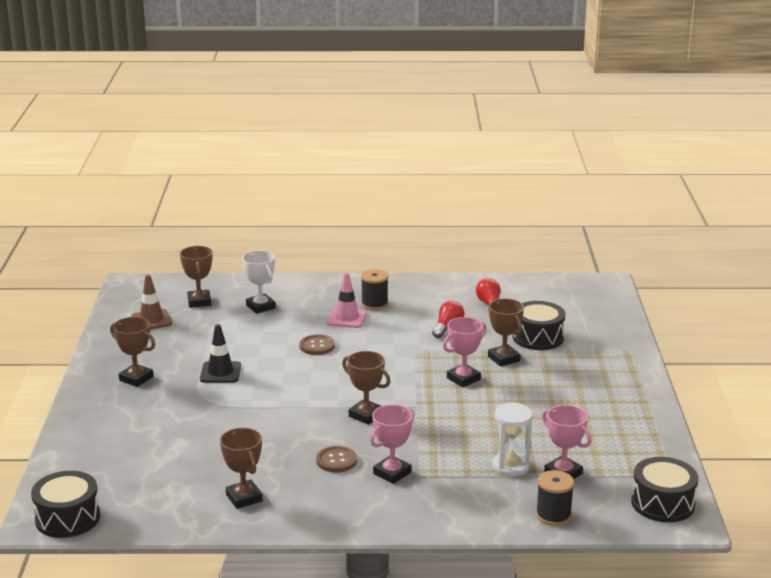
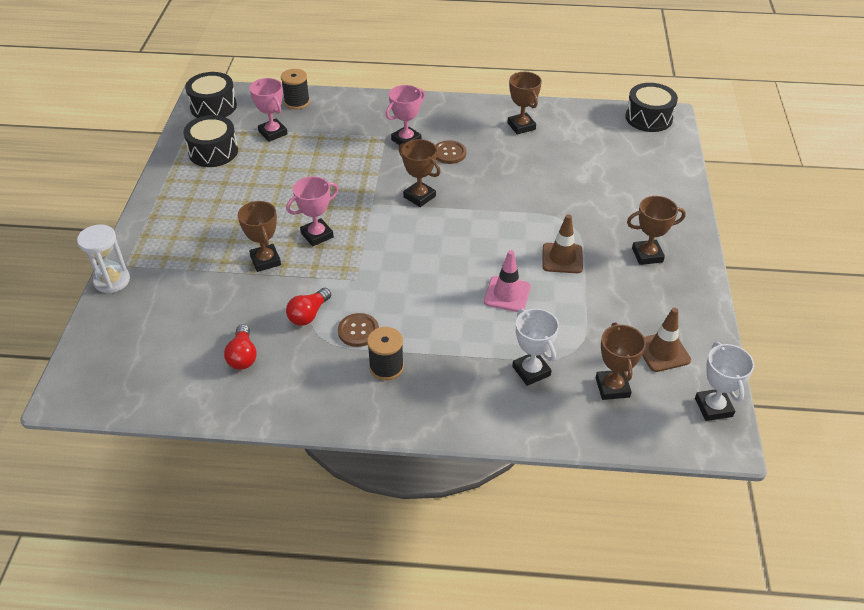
camera: 175 degrees left, 20 degrees up
brown trophy [110,317,155,387] -> brown trophy turned 45 degrees counterclockwise [627,196,686,265]
black traffic cone [200,324,241,383] -> brown traffic cone [542,214,583,273]
brown button [299,334,335,355] -> brown button moved to [338,313,379,347]
pink traffic cone [327,272,367,328] -> pink traffic cone moved to [484,250,531,312]
white hourglass [492,403,533,477] -> white hourglass moved to [77,224,130,293]
black drum [513,301,565,350] -> black drum moved to [183,115,238,167]
none -> white trophy [695,342,754,421]

